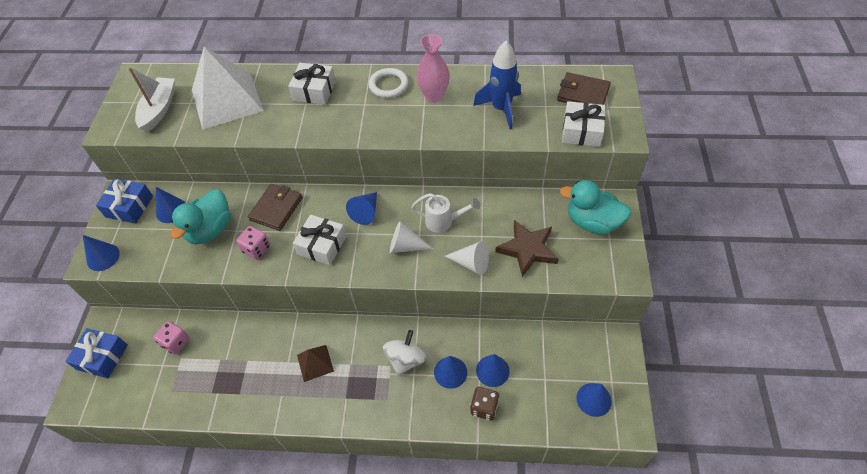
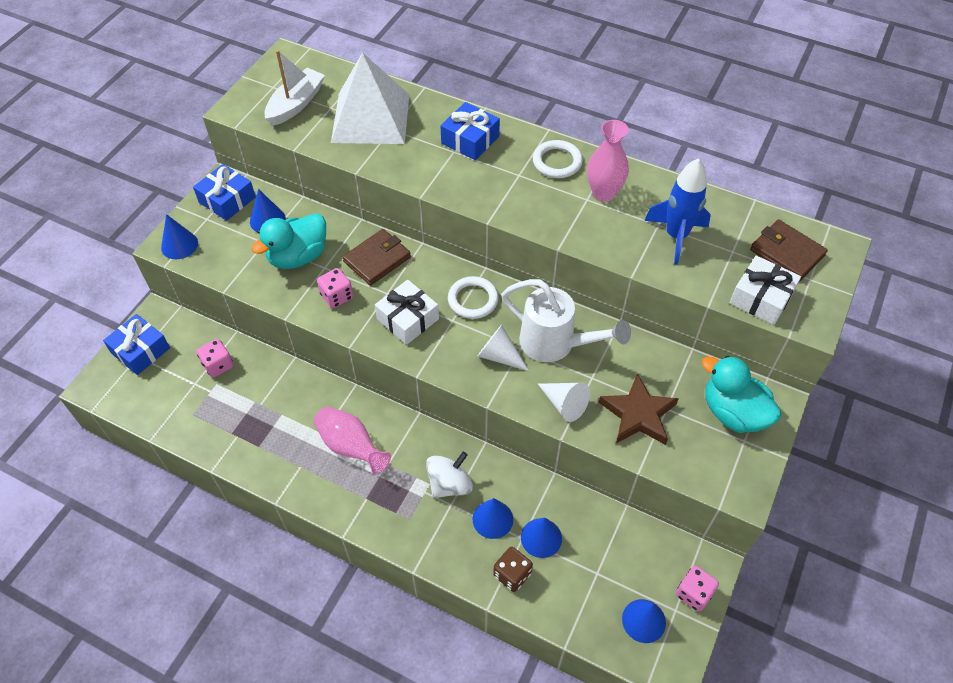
camera: 20 degrees right, 0 degrees up
white gift [288,63,336,105] -> blue gift [441,102,500,160]
brown pyramid [297,345,334,382] -> pink vase [313,407,391,475]
blue cone [346,192,377,225] -> white ring [448,276,499,319]
white watering can [411,193,480,233] -> white watering can [501,279,631,362], size x1.60
none -> pink dice [676,566,719,612]

